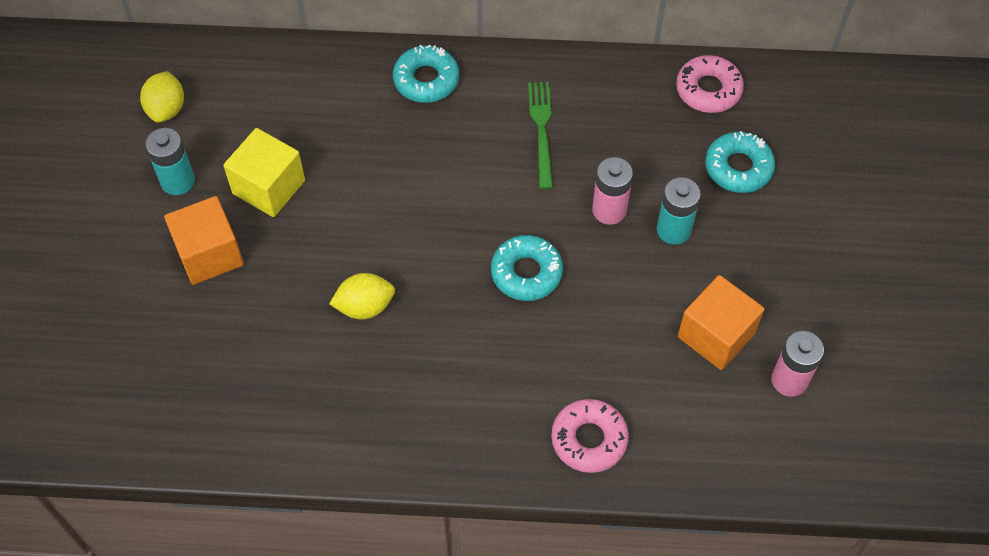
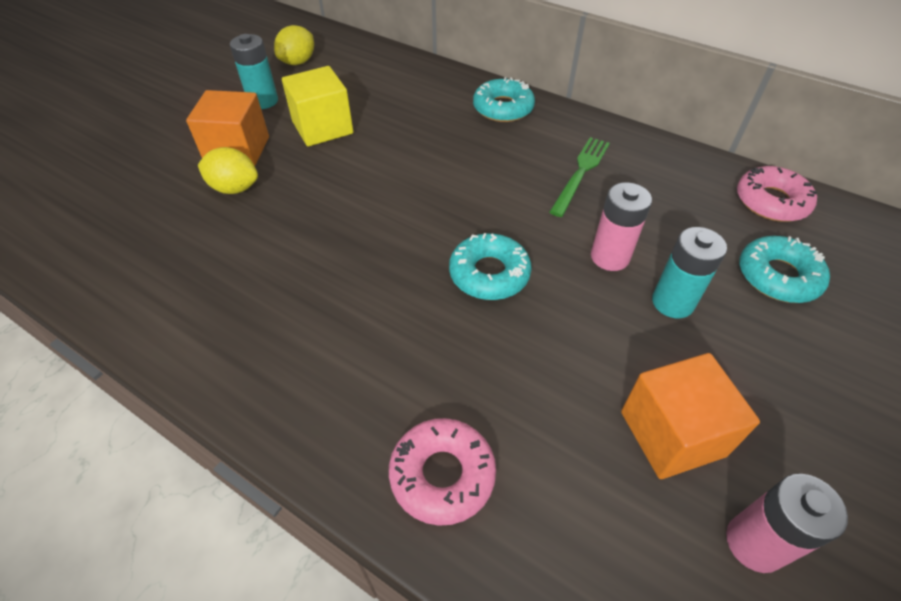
camera: 30 degrees right, 10 degrees down
yellow lemon [329,273,395,319] -> yellow lemon moved to [198,147,258,194]

